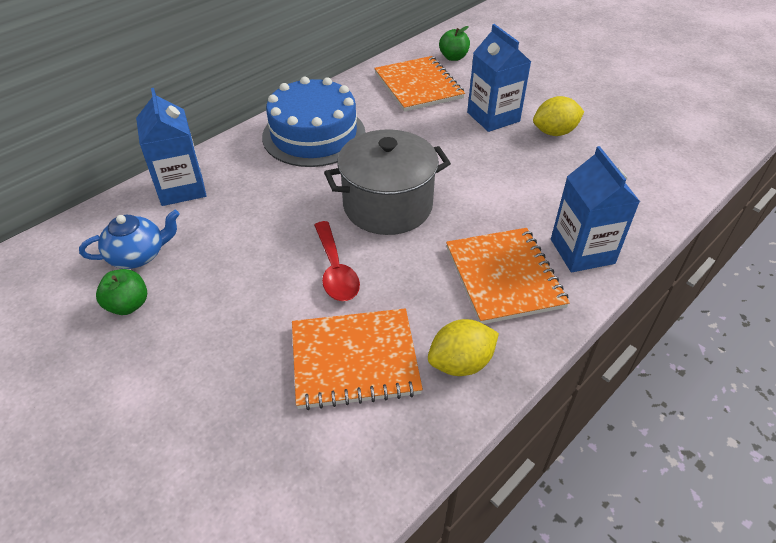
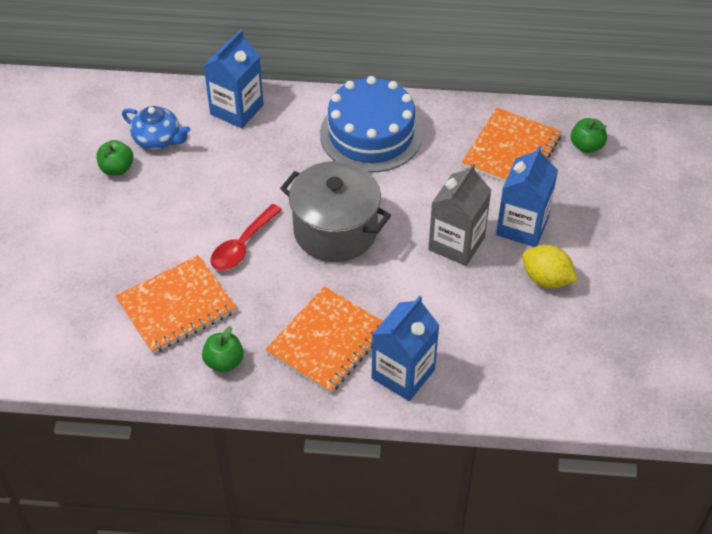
camera: 50 degrees right, 5 degrees up
orange notebook [292,308,423,410] -> orange notebook turned 75 degrees counterclockwise [115,255,237,354]
yellow lemon [428,319,499,376] -> green apple [202,326,244,373]
none -> grey carton [428,163,492,266]

